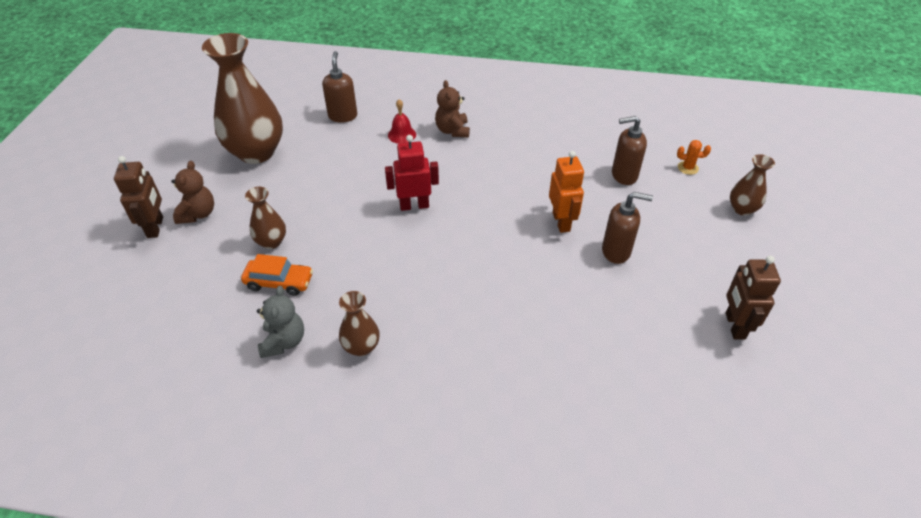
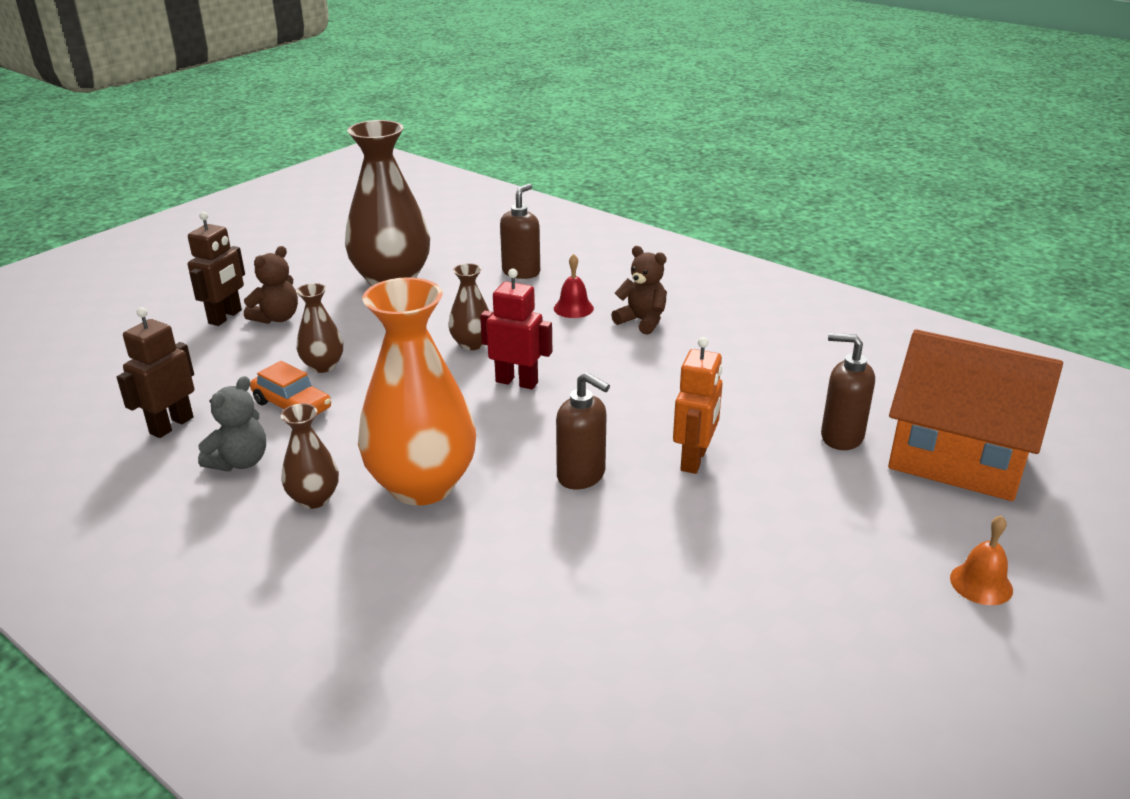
camera: 30 degrees right, 15 degrees down
brown teddy bear [435,80,470,138] -> brown teddy bear turned 105 degrees clockwise [611,246,667,335]
brown soap dispenser [602,192,653,264] -> brown soap dispenser moved to [556,372,610,490]
orange cactus [677,140,711,175] -> orange house [888,329,1063,501]
brown robot [726,256,781,340] -> brown robot moved to [117,307,194,438]
brown vase [730,154,775,216] -> brown vase moved to [448,263,489,350]
none -> orange vase [358,277,476,505]
none -> orange bell [950,515,1013,605]

